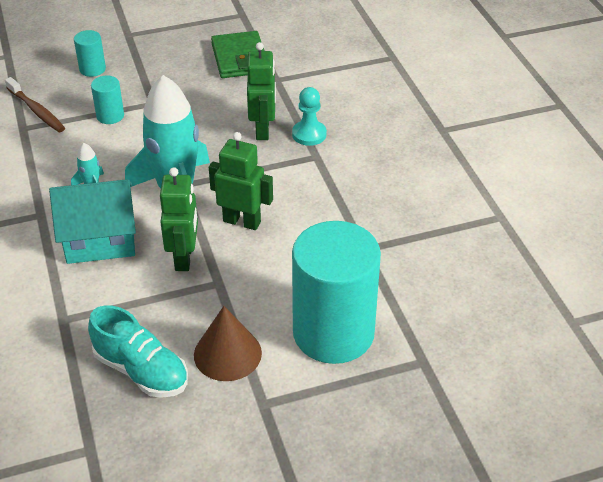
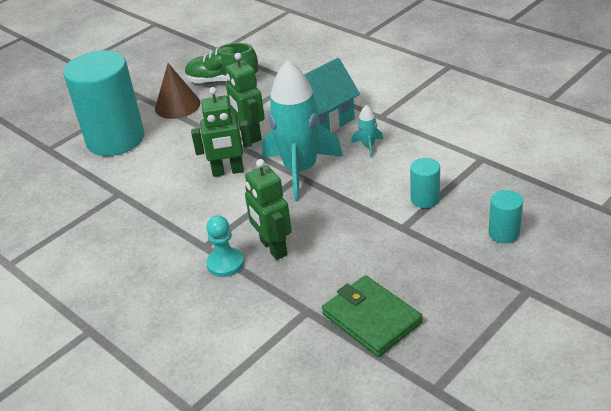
camera: 155 degrees right, 5 degrees down
brown toothbrush [5,77,65,132] -> none
turquoise shoe [88,305,188,398] -> green shoe [185,43,258,84]

